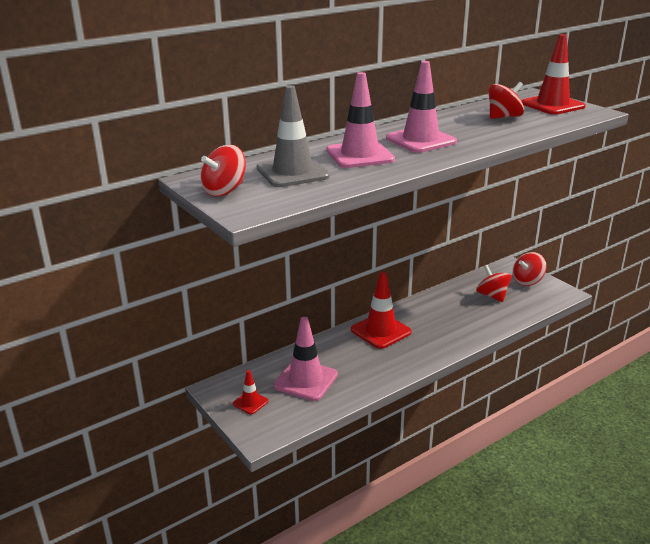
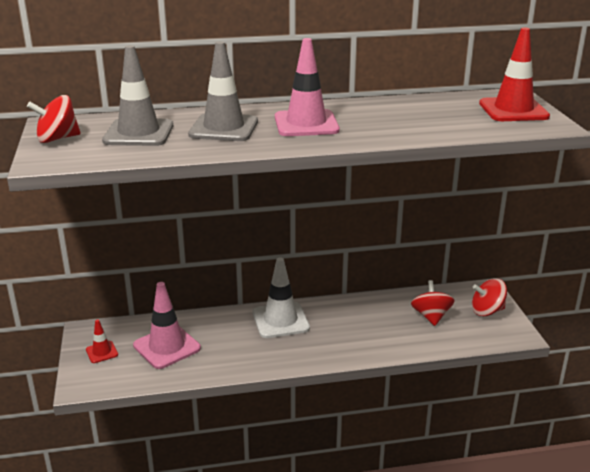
camera: 25 degrees right, 0 degrees up
pink traffic cone [326,72,395,168] -> grey traffic cone [188,41,258,141]
red traffic cone [351,272,412,349] -> white traffic cone [253,257,310,338]
red spinning top [489,82,524,119] -> none

